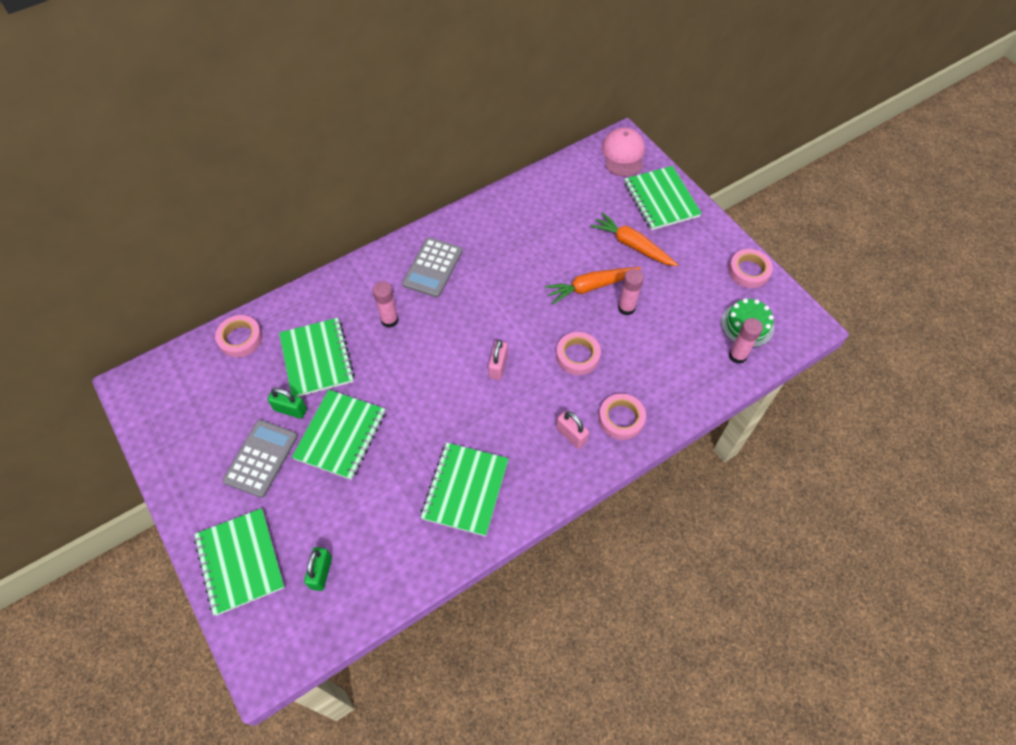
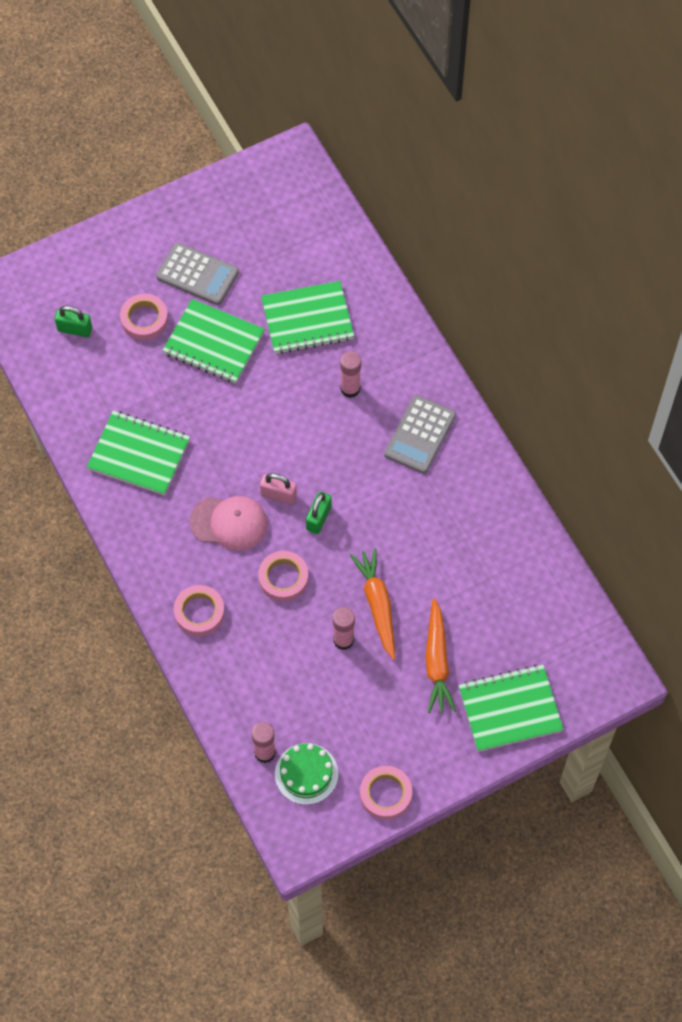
camera: 95 degrees right, 5 degrees up
green notebook [194,508,285,616] -> none
pink tape [215,315,262,357] -> pink tape moved to [120,294,168,341]
green padlock [268,388,307,419] -> green padlock moved to [306,491,332,534]
grey calculator [402,237,463,298] -> grey calculator turned 90 degrees counterclockwise [384,395,456,474]
pink padlock [556,411,589,449] -> none
orange carrot [590,212,678,266] -> orange carrot turned 135 degrees clockwise [425,598,456,713]
pink cap [602,127,645,177] -> pink cap moved to [190,496,267,551]

